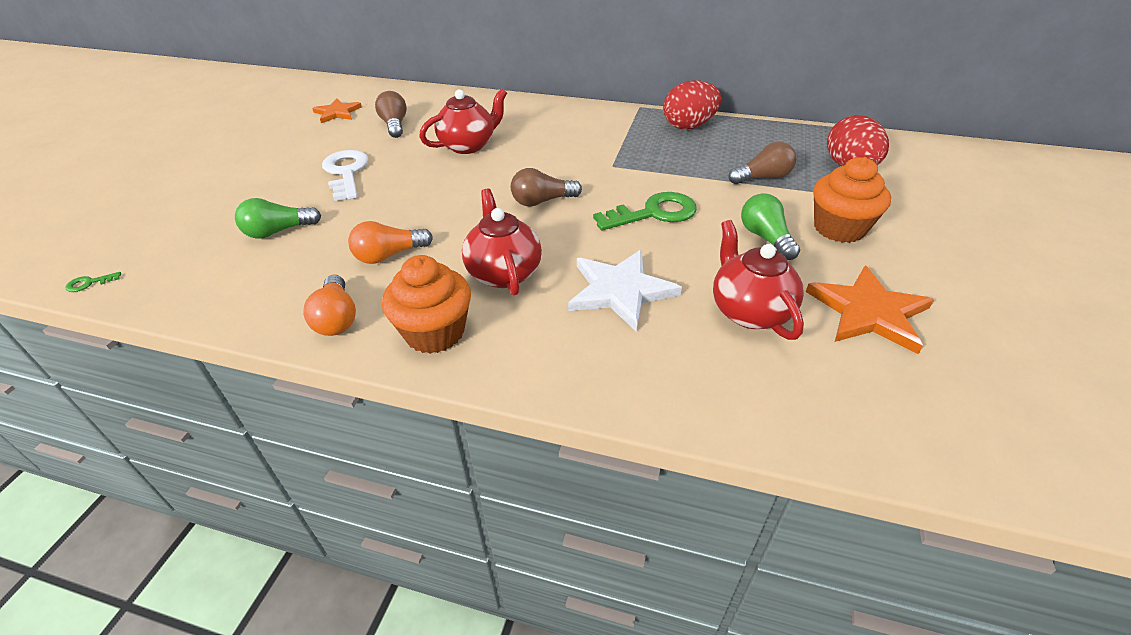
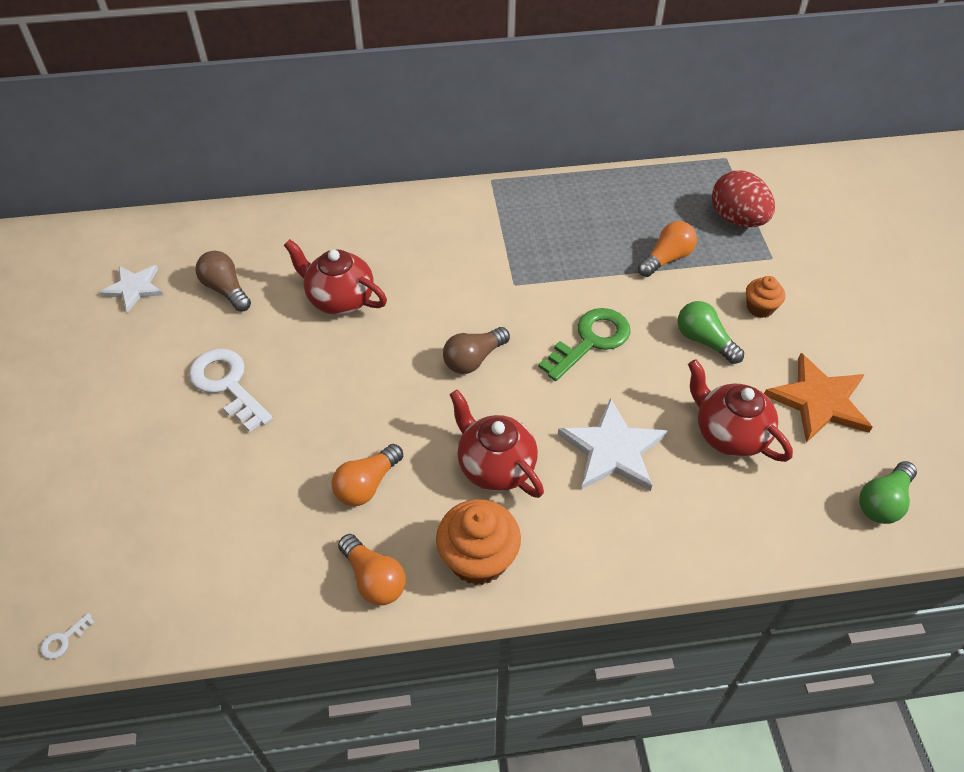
camera: 25 degrees left, 10 degrees up
green key [65,272,121,292] -> white key [40,613,94,659]
green light bulb [235,198,321,239] -> green light bulb moved to [859,461,917,524]
orange star [312,99,362,123] -> white star [99,265,163,313]
red teapot [419,89,507,154] -> red teapot turned 90 degrees counterclockwise [284,239,387,315]
red egg [663,80,721,129] -> none
brown light bulb [728,141,797,184] -> orange light bulb [638,221,697,277]
orange cupcake [813,157,891,243] -> orange cupcake [746,276,785,318], size x0.57

